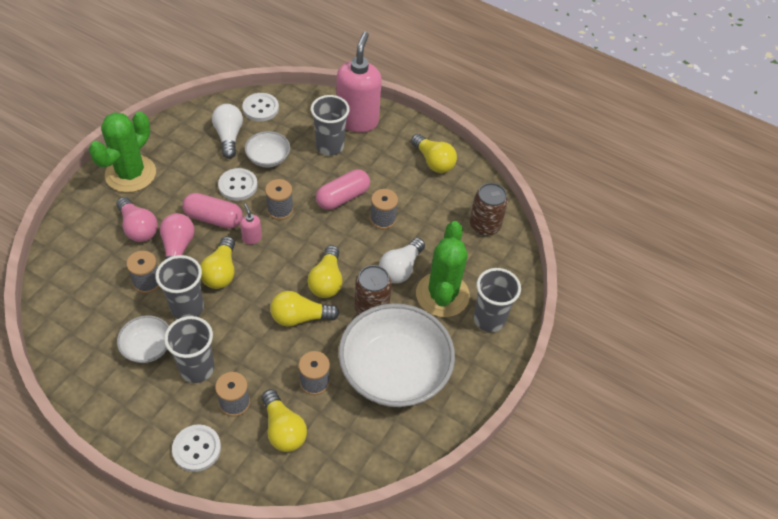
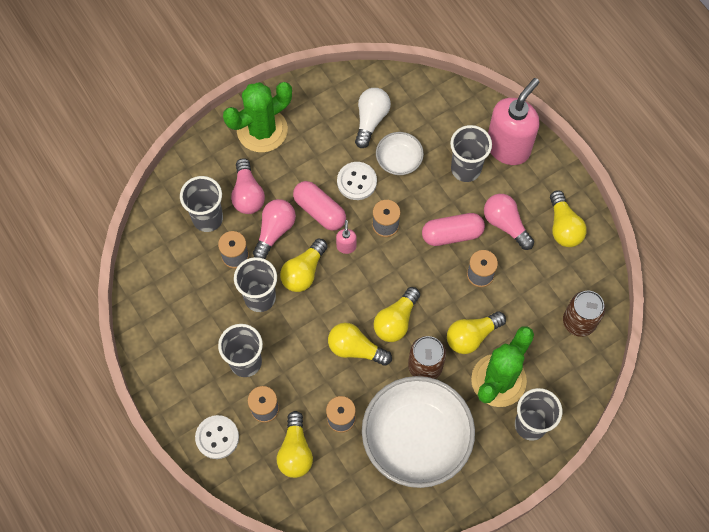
camera: 30 degrees right, 15 degrees up
white bowl [117,315,169,363] -> none
white button [243,93,279,121] -> none
white light bulb [379,238,425,284] -> yellow light bulb [447,311,506,354]
none -> grey cup [180,176,223,232]
none -> pink light bulb [484,194,534,250]

